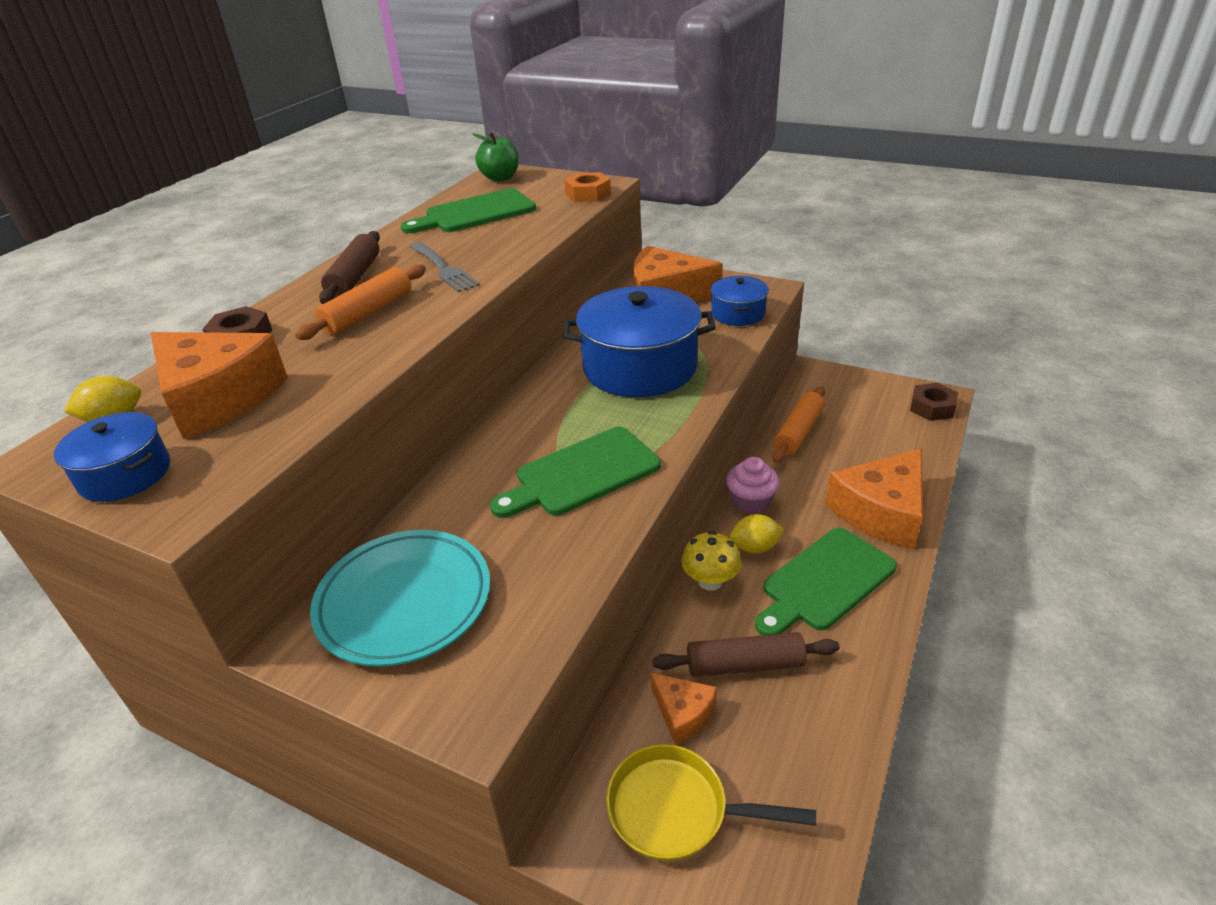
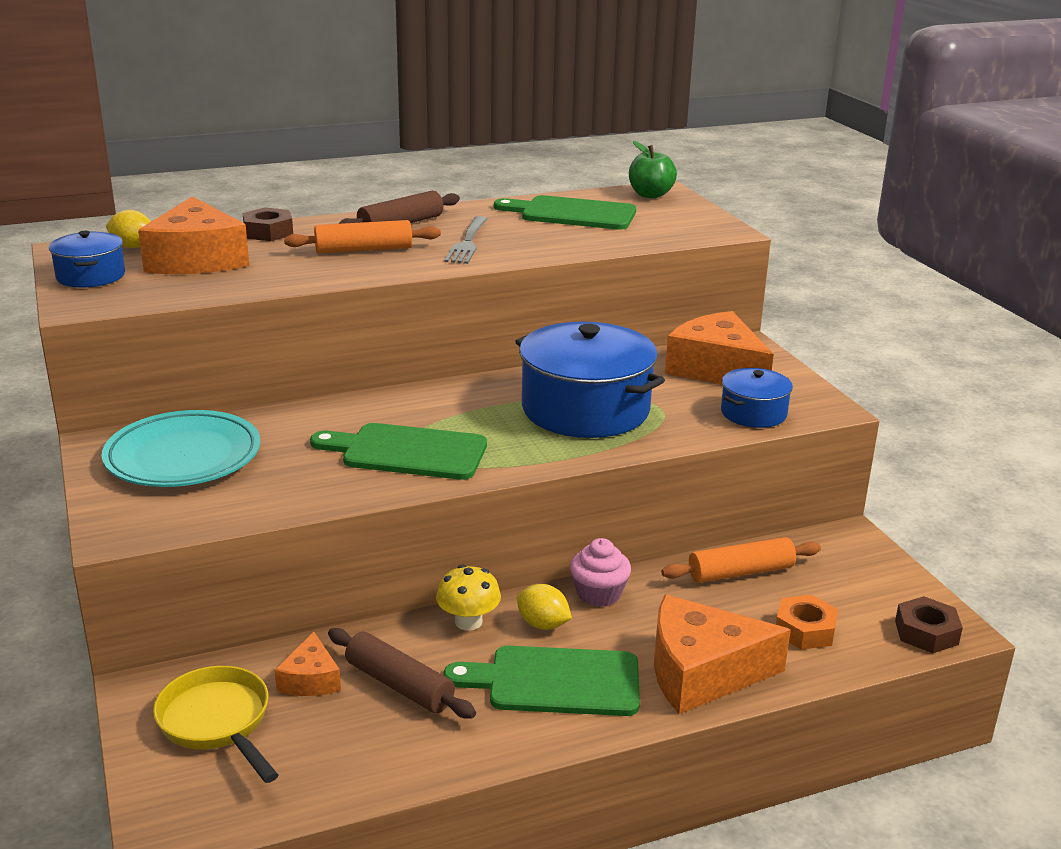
camera: 40 degrees right, 10 degrees down
orange nut [564,172,611,202] -> orange nut moved to [776,595,838,650]

